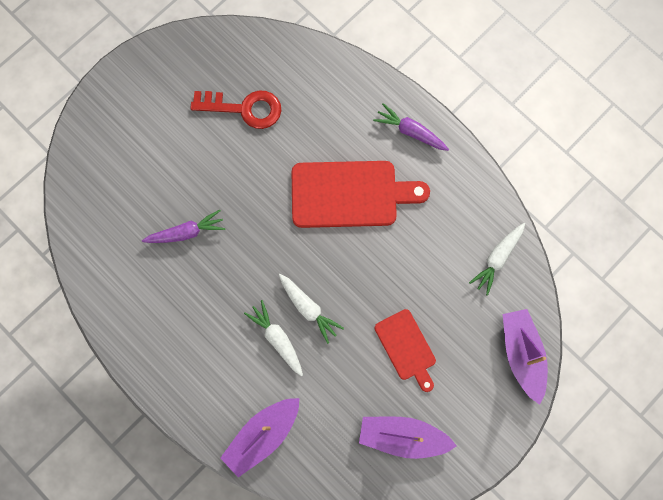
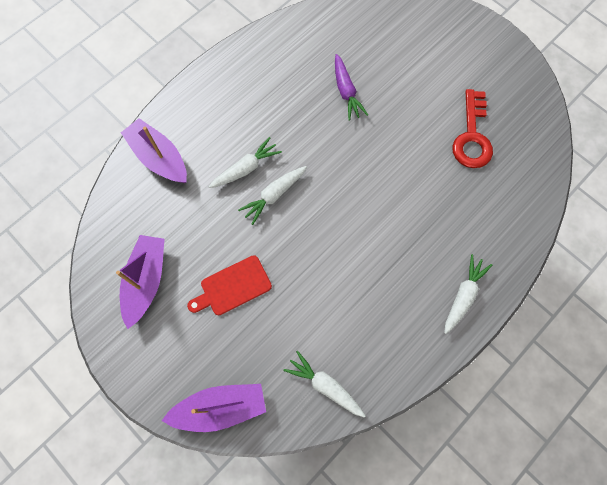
camera: 90 degrees right, 5 degrees down
red cutting board [292,161,430,228] -> none
purple carrot [373,103,449,151] -> white carrot [444,254,492,334]

